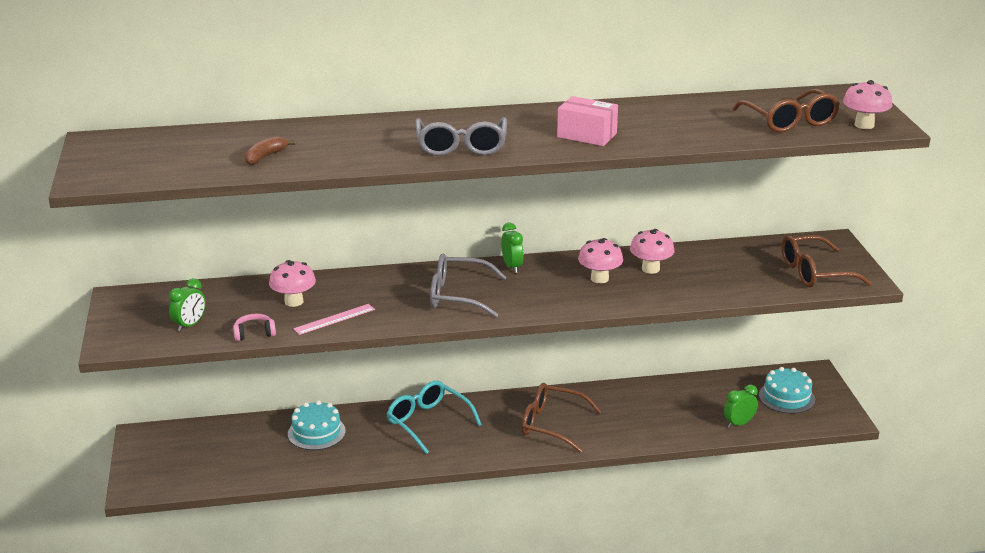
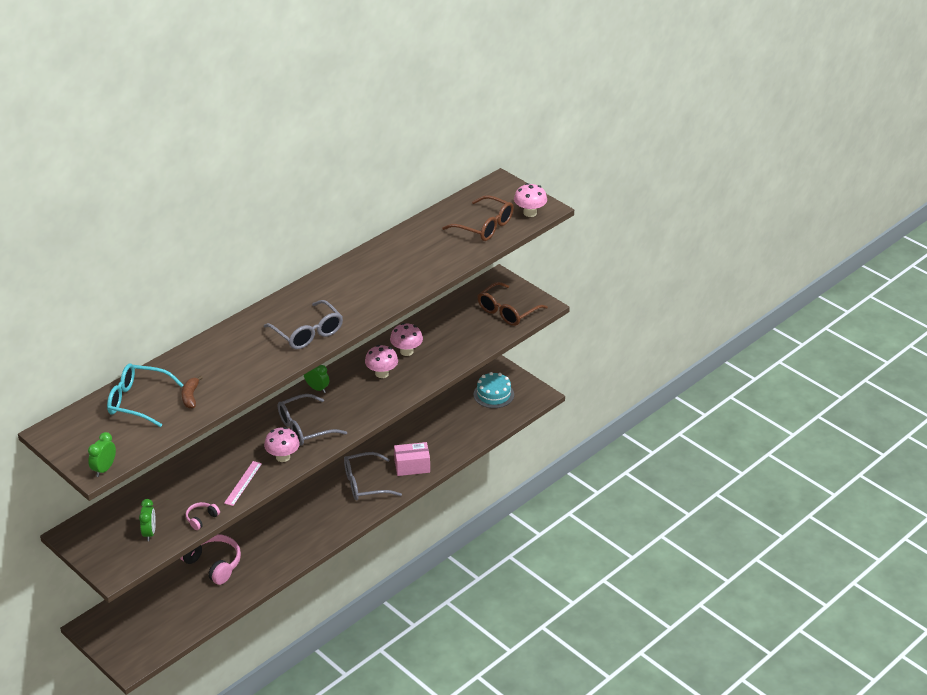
camera: 35 degrees left, 10 degrees up
pink mushroom [269,260,316,307] -> pink mushroom moved to [264,427,300,462]
turquoise cake [288,400,346,450] -> pink headphones [180,534,241,585]
turquoise glasses [387,381,482,454] -> turquoise glasses moved to [107,364,183,427]
brown glasses [522,383,602,453] -> grey glasses [344,452,402,500]
pink box [557,96,618,146] -> pink box moved to [394,442,430,476]
green clock [724,385,758,428] -> green clock moved to [88,432,116,477]

